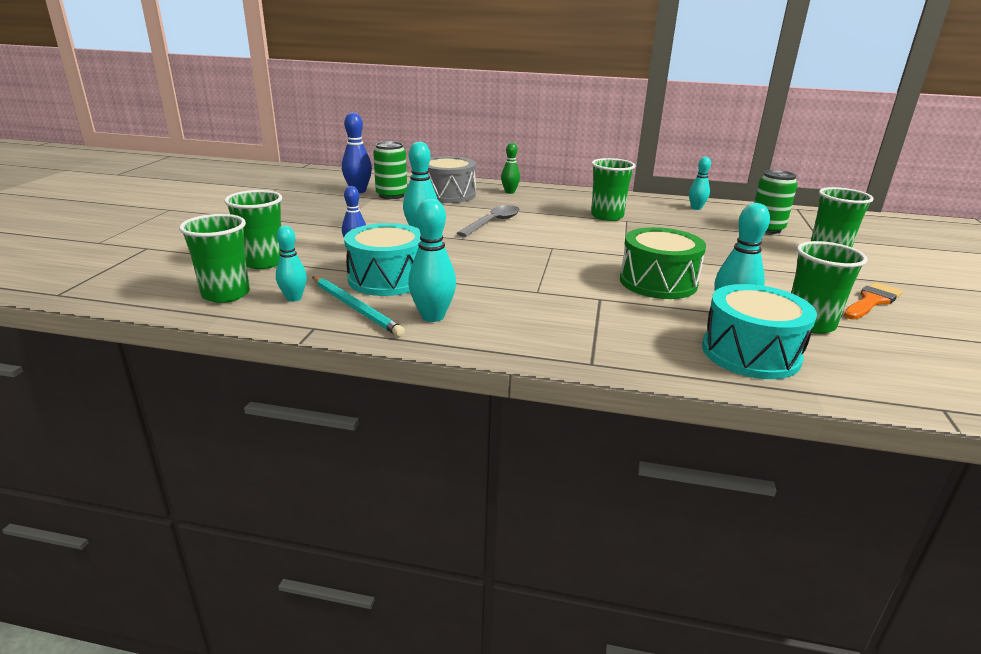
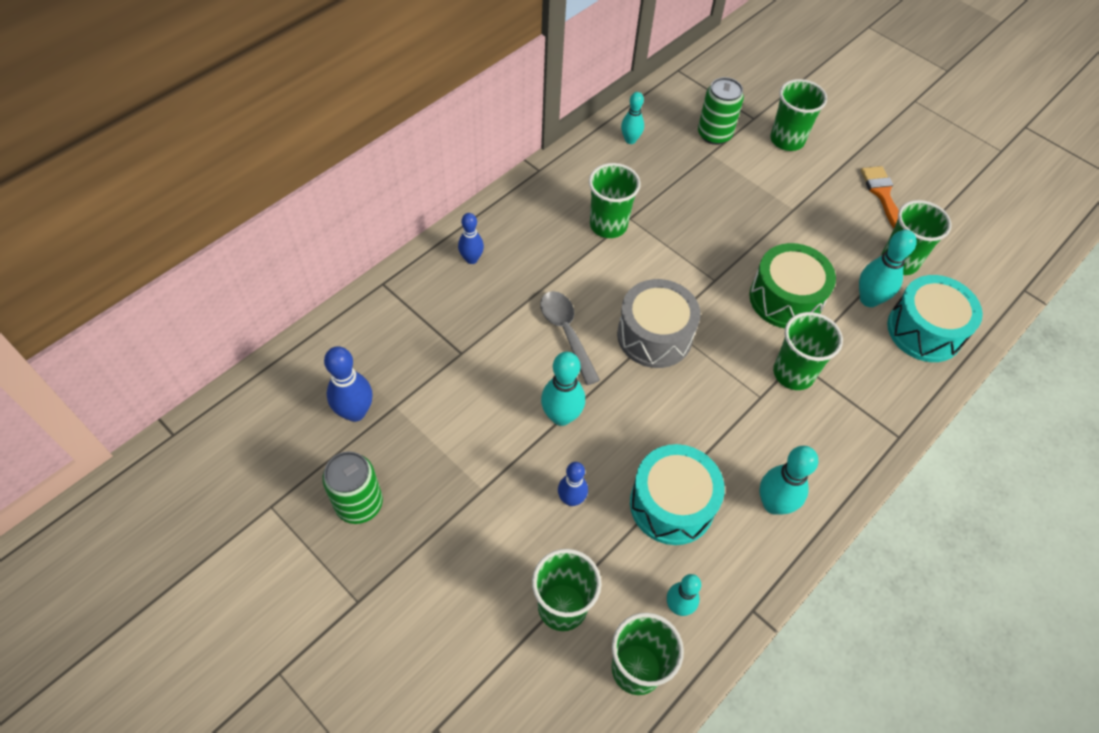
camera: 60 degrees left, 30 degrees up
turquoise pencil [312,277,405,337] -> none
green can [373,141,407,199] -> green can moved to [322,451,383,524]
grey drum [428,156,476,203] -> grey drum moved to [617,279,701,368]
green bowling pin [501,143,520,194] -> blue bowling pin [458,213,484,264]
none -> green cup [773,312,843,390]

